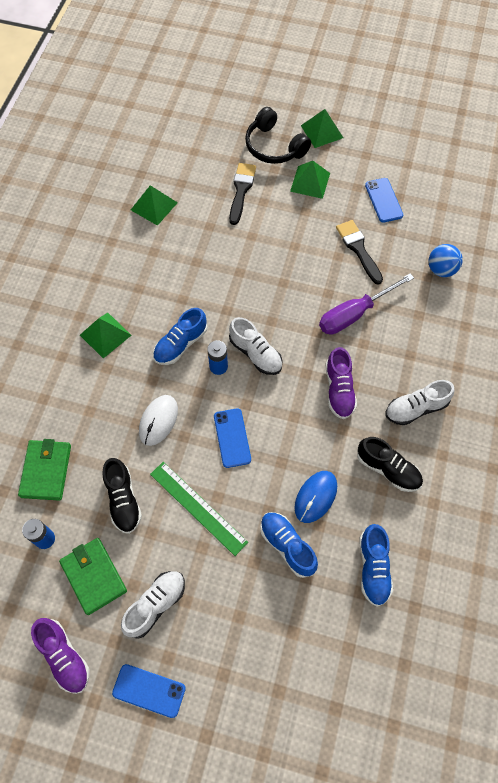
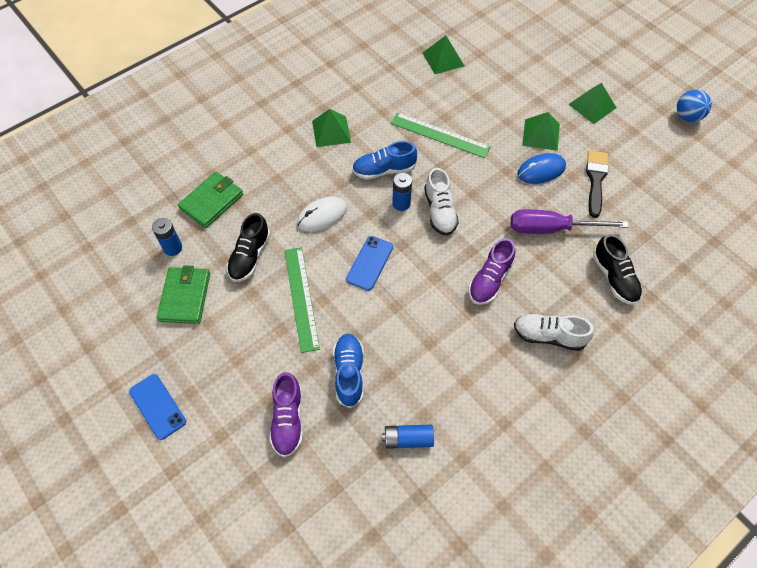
camera: 35 degrees right, 5 degrees down
purple shoe [31,618,90,694] -> purple shoe moved to [269,372,303,458]
white shoe [121,571,185,639] -> none
black brush [229,163,256,225] -> none
black headphones [245,107,311,164] -> none
blue mouse [294,471,337,523] -> blue mouse moved to [517,153,566,184]
green pyramid [301,109,343,148] -> green pyramid moved to [522,112,560,151]
black shoe [357,437,423,492] -> black shoe moved to [593,234,642,305]
blue shoe [359,524,393,607] -> blue battery [382,424,434,449]
blue phone [365,178,403,223] -> none
blue ball [429,244,463,277] -> blue ball moved to [677,89,712,122]
none -> green ruler [391,113,491,158]

